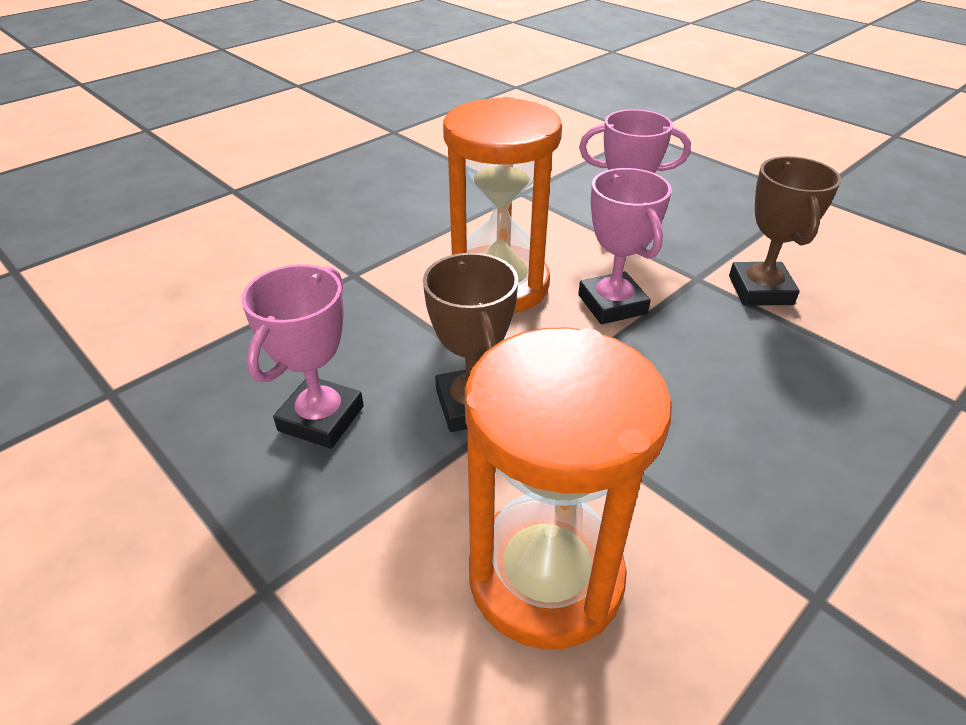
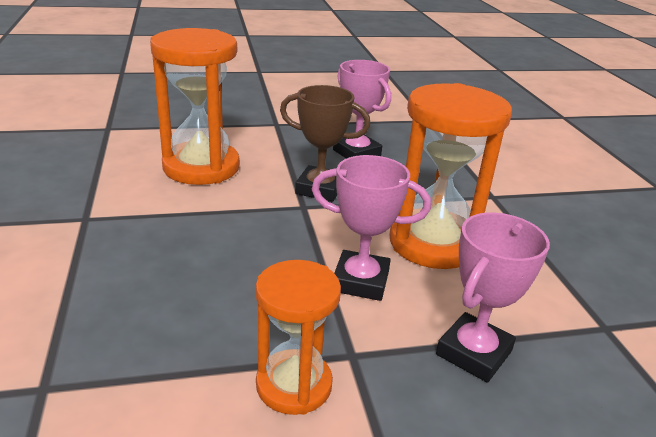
camera: 120 degrees right, 10 degrees down
brown trophy [729,156,841,305] -> orange hourglass [255,260,341,415]

